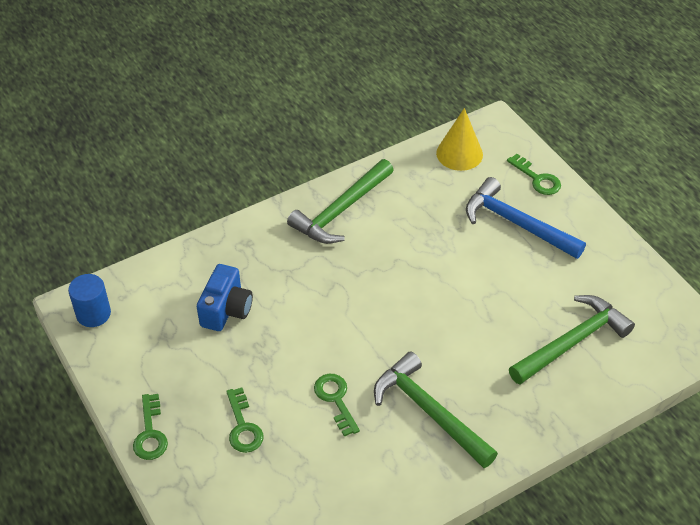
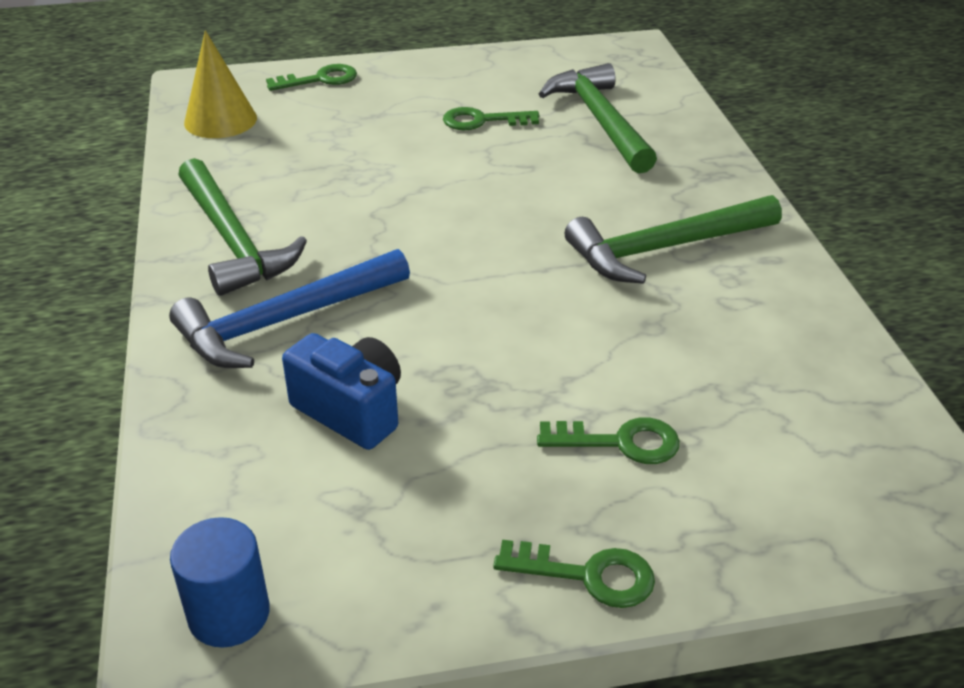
camera: 70 degrees left, 10 degrees down
green key [314,374,360,437] -> green key moved to [443,107,539,130]
blue hammer [466,177,586,259] -> blue hammer moved to [169,249,410,368]

